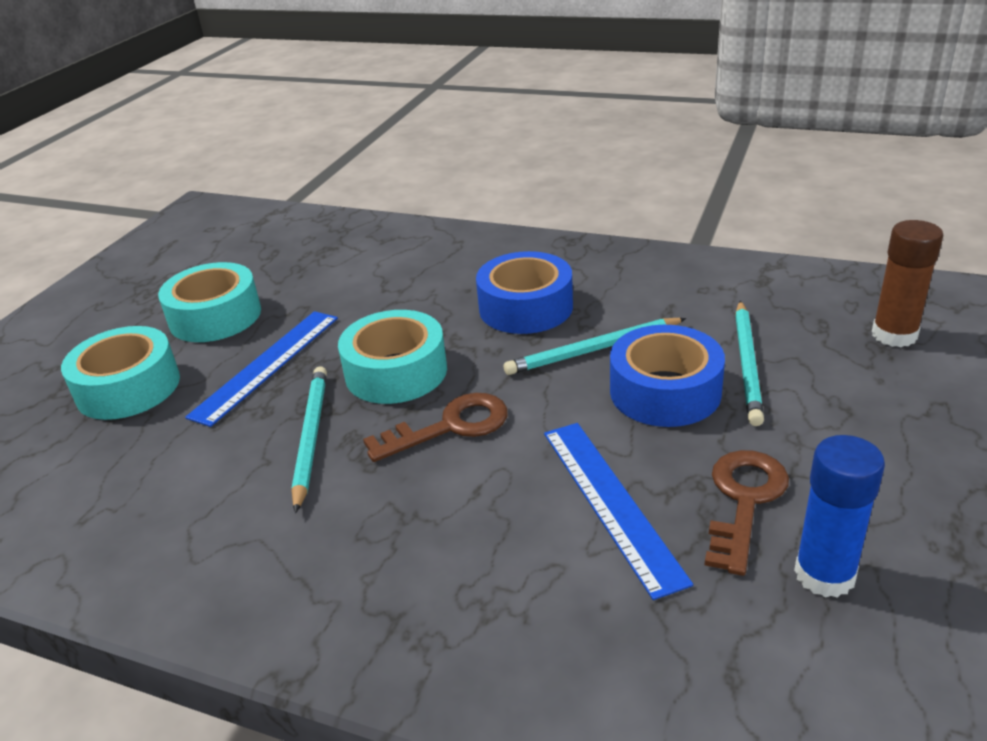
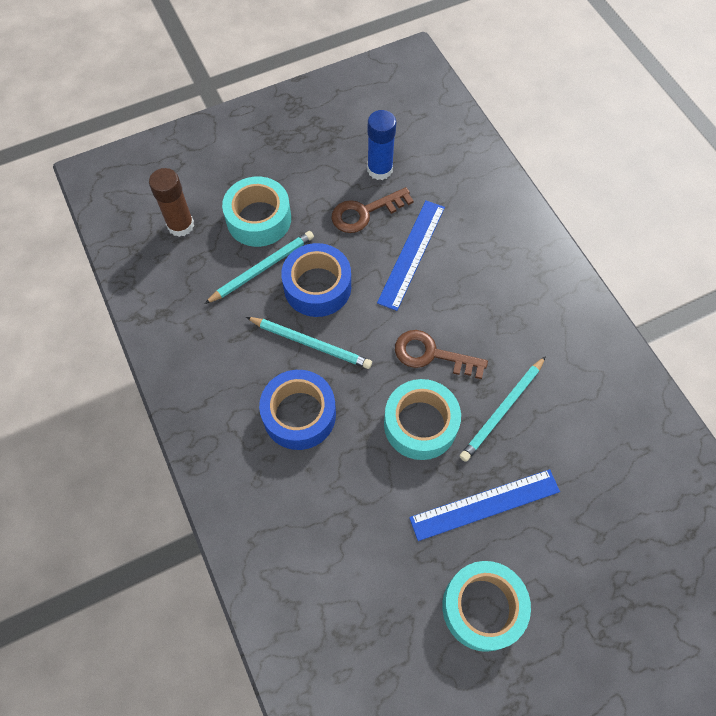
camera: 140 degrees left, 30 degrees up
turquoise tape [61,326,180,420] -> turquoise tape moved to [222,177,291,247]

